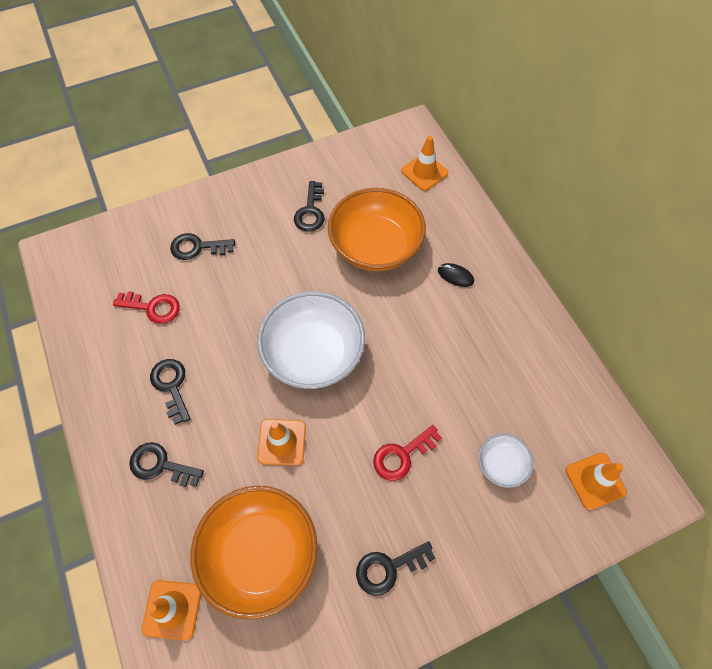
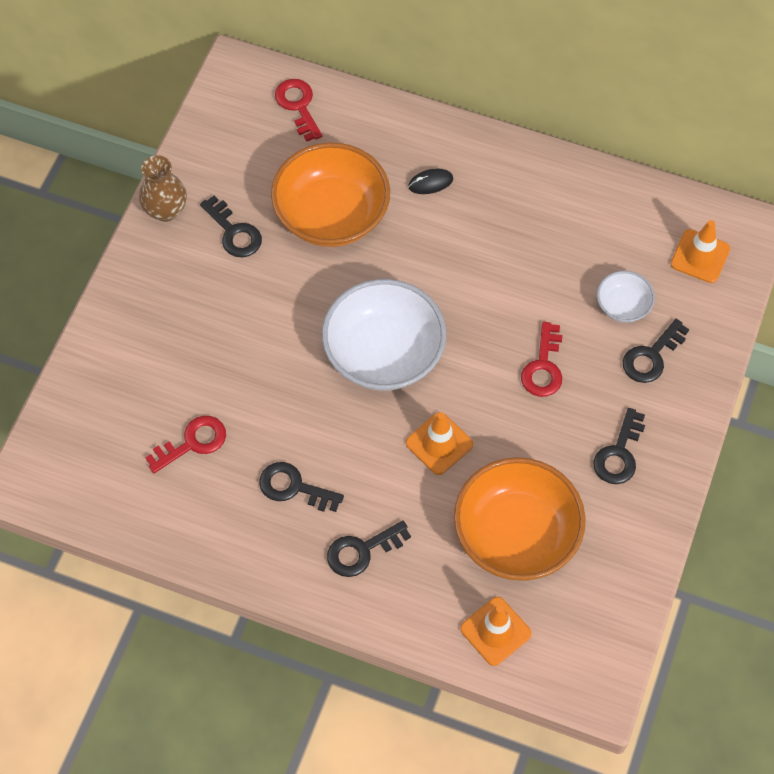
camera: 45 degrees left, 0 degrees up
black key [170,233,235,260] -> black key moved to [623,319,689,383]
orange traffic cone [401,136,449,191] -> red key [275,79,322,142]
none -> brown vase [139,155,187,222]

